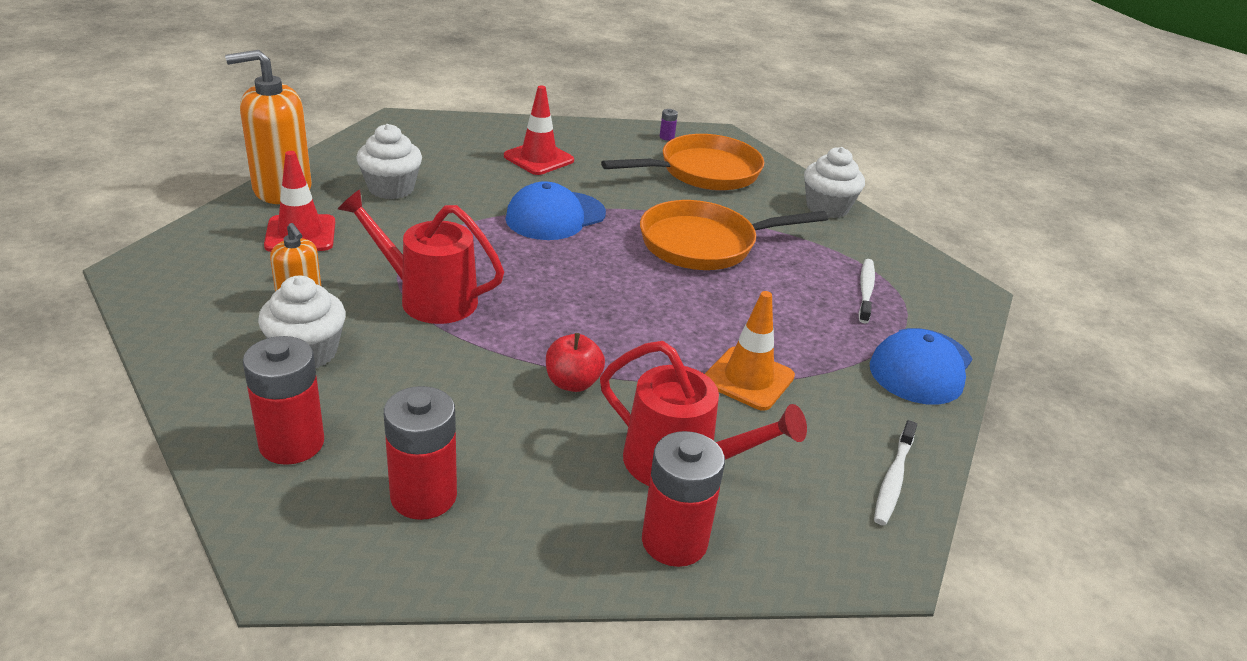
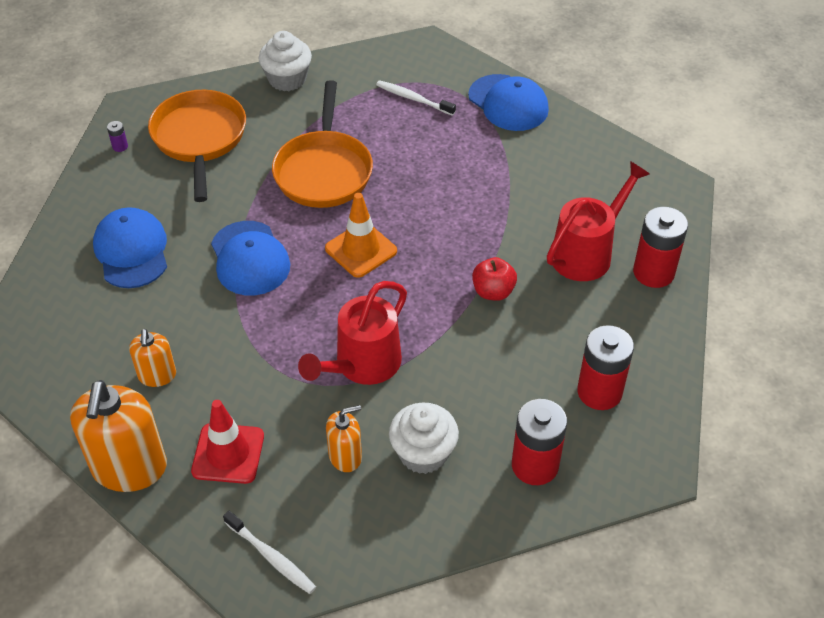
camera: 70 degrees left, 15 degrees up
white cupcake [356,124,422,199] -> orange soap dispenser [129,329,176,387]
red traffic cone [504,86,574,175] -> blue cap [93,207,167,288]
orange traffic cone [705,291,795,411] -> orange traffic cone moved to [325,193,397,278]
white toothbrush [874,420,917,525] -> white toothbrush moved to [223,511,316,594]

